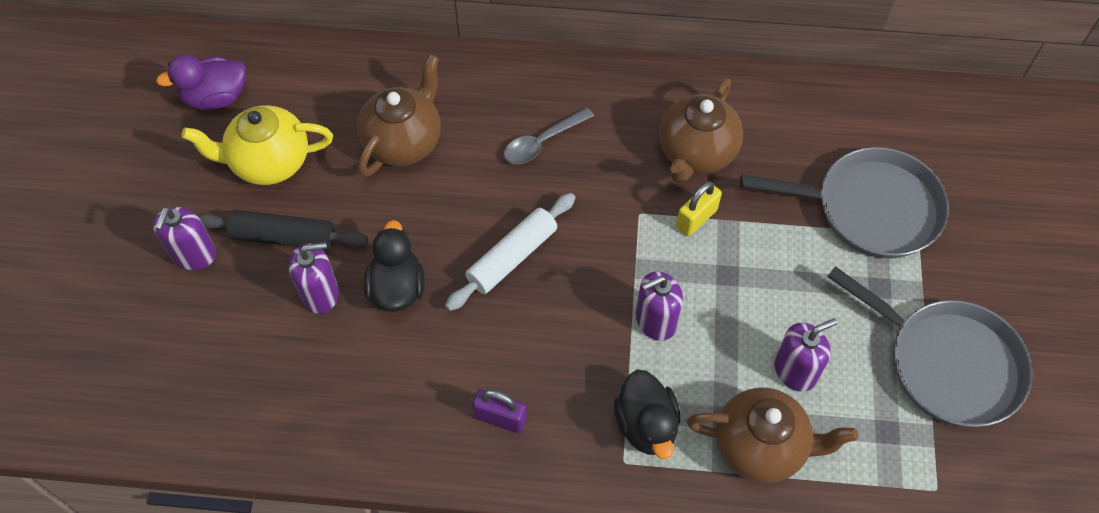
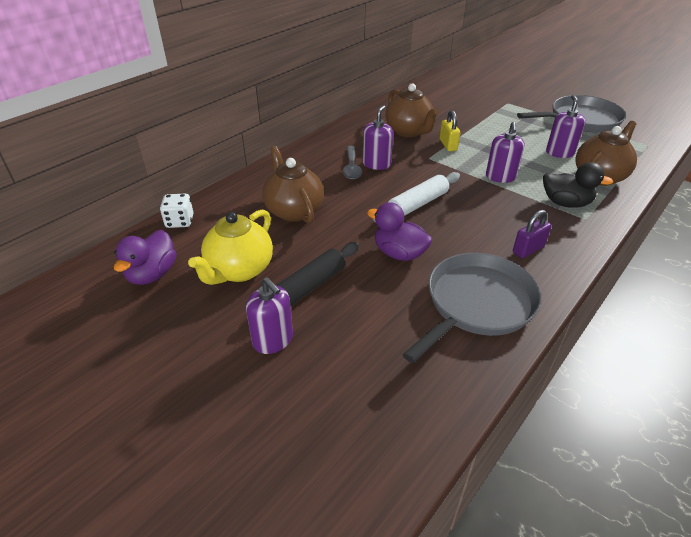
camera: 55 degrees left, 20 degrees down
purple soap dispenser [289,242,339,314] -> purple soap dispenser moved to [363,105,393,170]
black duck [364,220,425,312] -> purple duck [367,202,432,261]
white rolling pin [445,193,575,311] -> white rolling pin turned 60 degrees clockwise [373,172,460,222]
grey pan [740,147,949,258] -> grey pan moved to [402,253,542,363]
none -> white dice [160,194,193,228]

